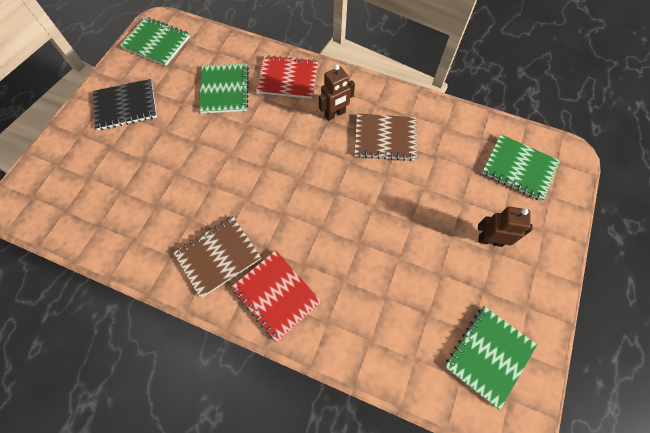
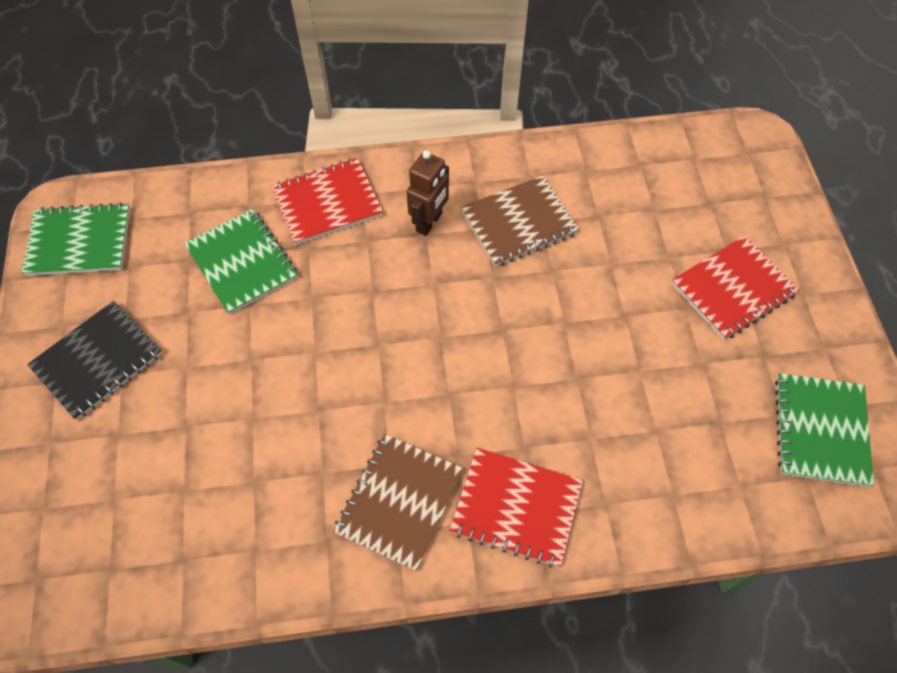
camera: 30 degrees left, 5 degrees down
brown robot [478,206,532,247] -> red notebook [672,235,799,340]
green notebook [482,134,560,201] -> none

